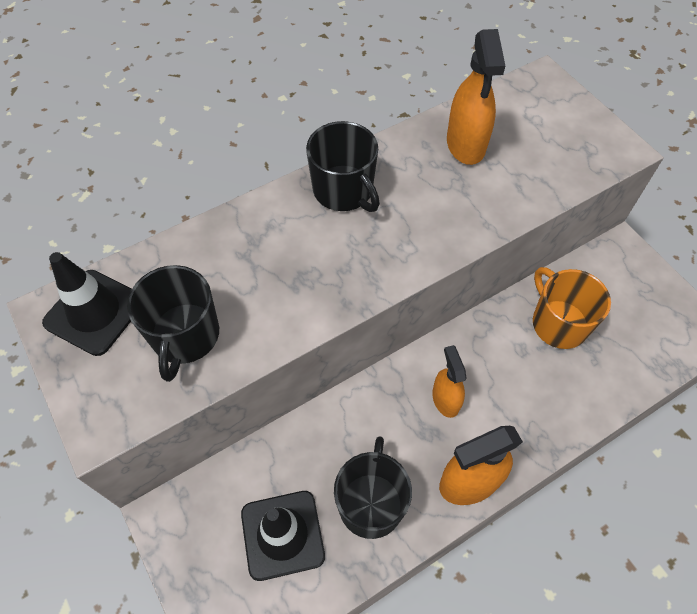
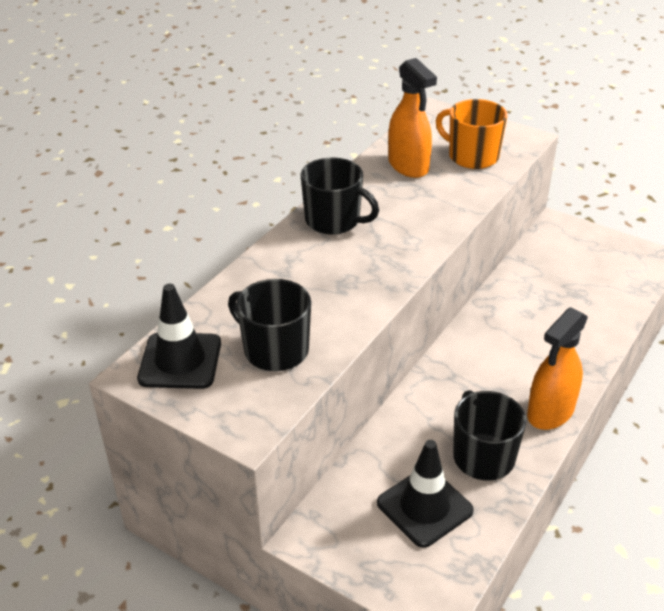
camera: 25 degrees left, 20 degrees down
black mug [127,265,219,382] -> black mug turned 150 degrees clockwise [228,279,311,371]
orange spray bottle [432,345,467,418] -> none
orange mug [533,267,611,349] -> orange mug moved to [436,99,507,169]

